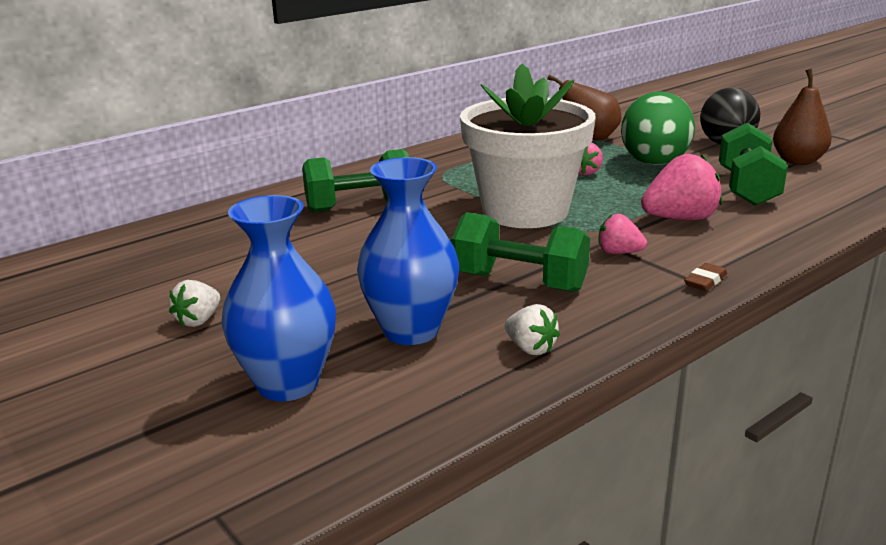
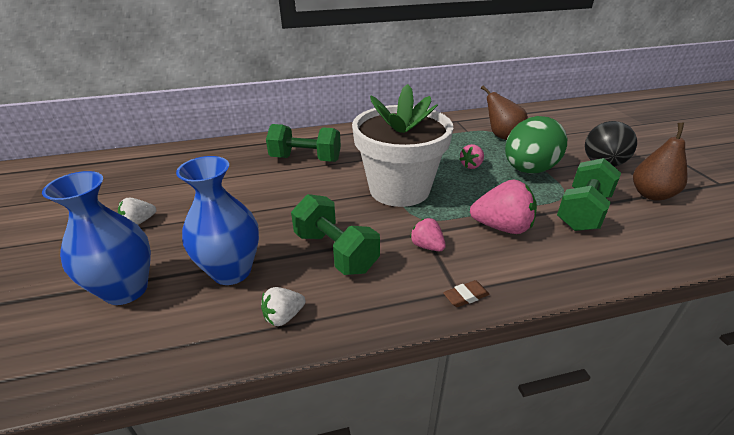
camera: 25 degrees right, 10 degrees up
white strawberry [505,304,560,355] -> white strawberry turned 75 degrees clockwise [261,287,306,326]

